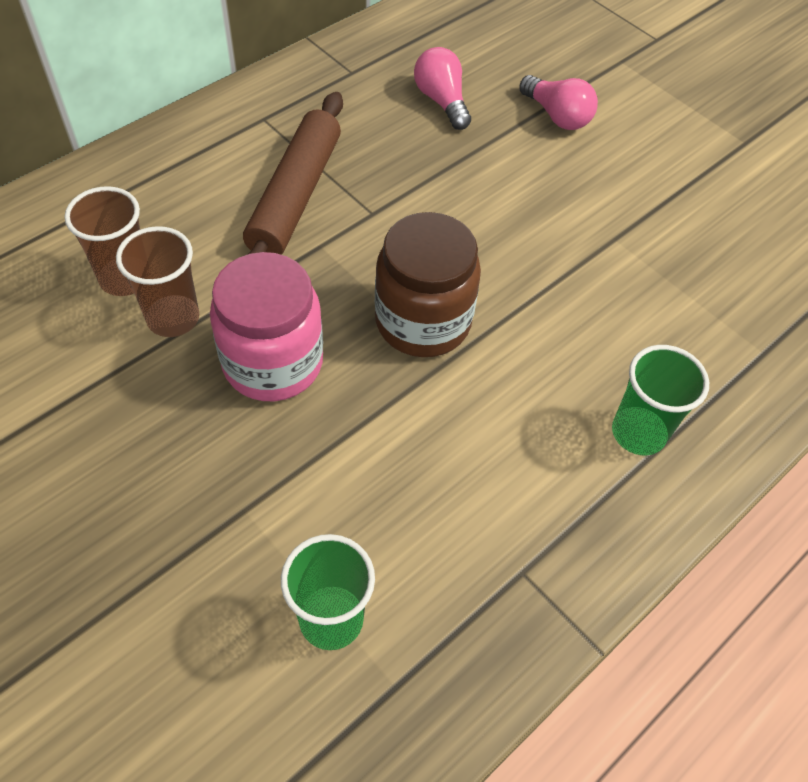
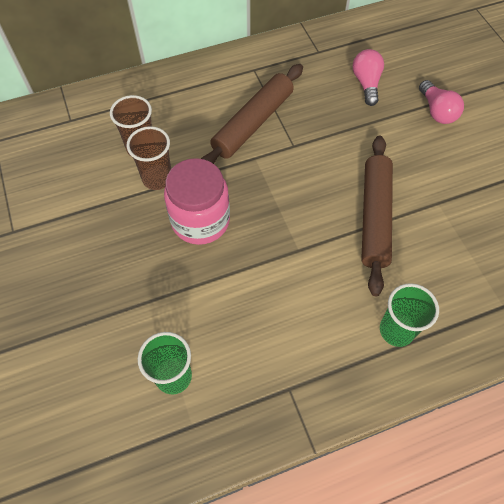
camera: 25 degrees right, 5 degrees up
brown jar [375,212,481,357] -> none
none -> brown rolling pin [361,136,393,296]

